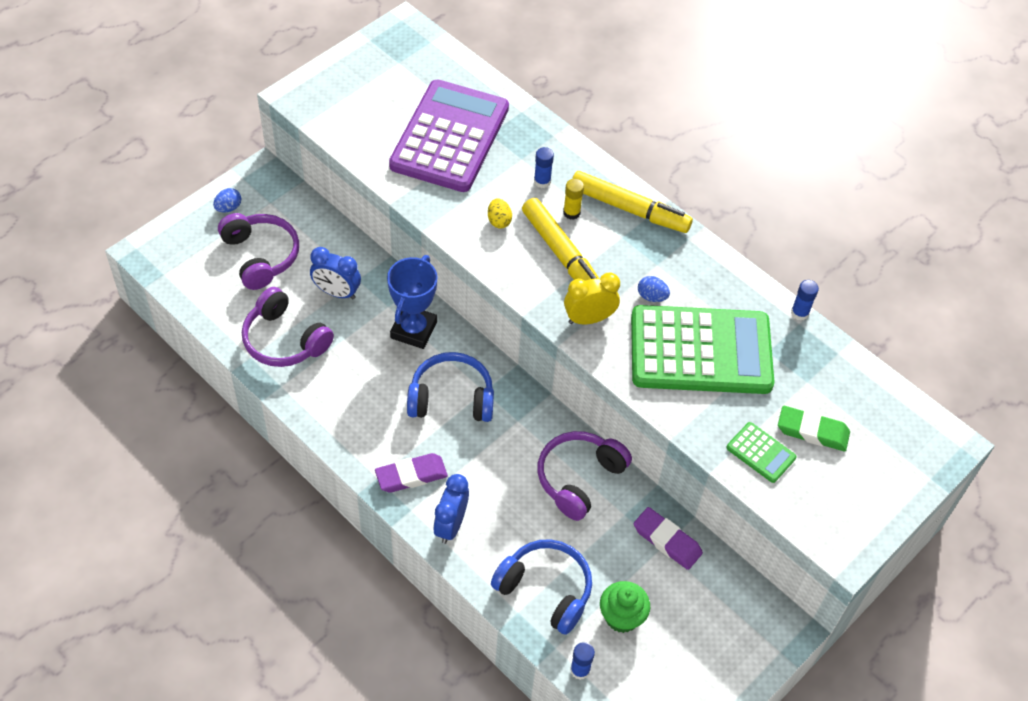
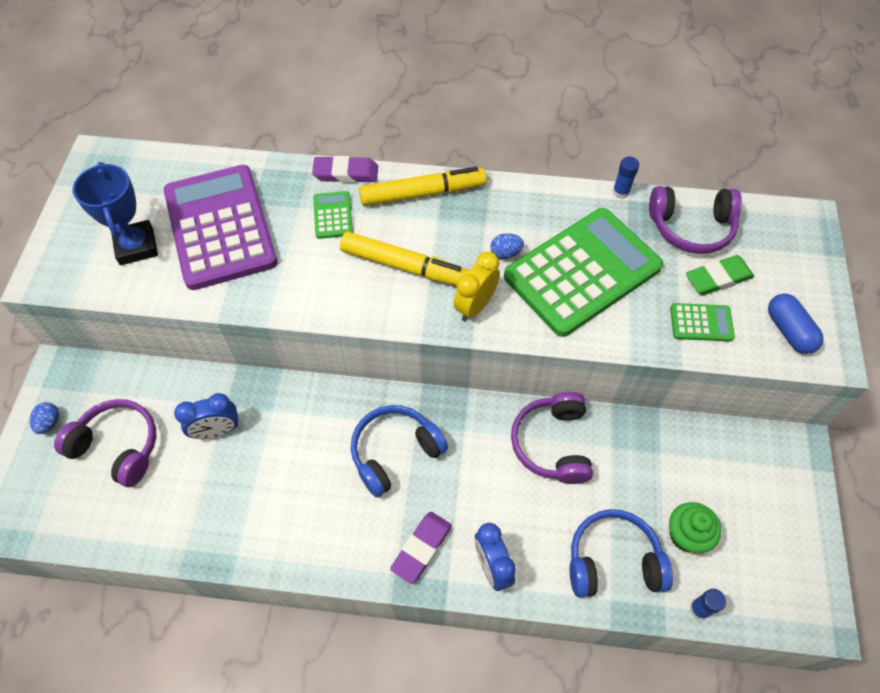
camera: 35 degrees left, 5 degrees up
purple headphones [242,287,334,367] -> purple headphones moved to [649,186,742,254]
blue trophy [387,255,437,349] -> blue trophy moved to [73,162,158,265]
yellow egg [488,198,512,229] -> none
blue glue stick [534,147,554,188] -> green calculator [313,191,353,239]
yellow glue stick [563,179,584,220] -> none
purple eraser [634,507,703,570] -> purple eraser moved to [312,156,378,183]
none -> blue capsule [768,294,823,354]

